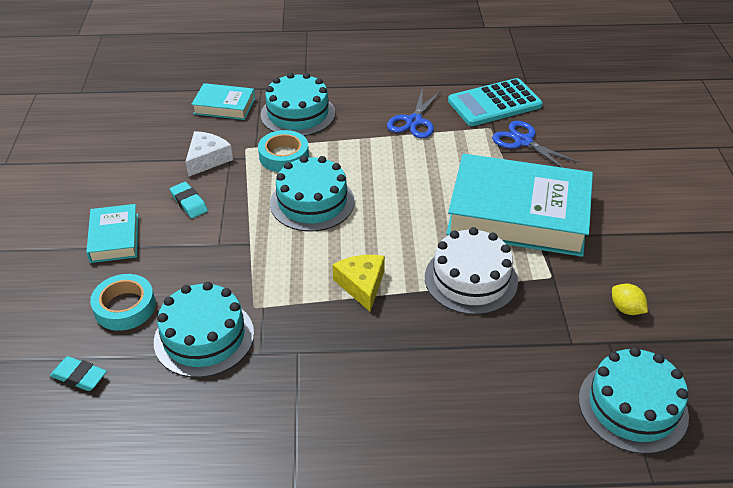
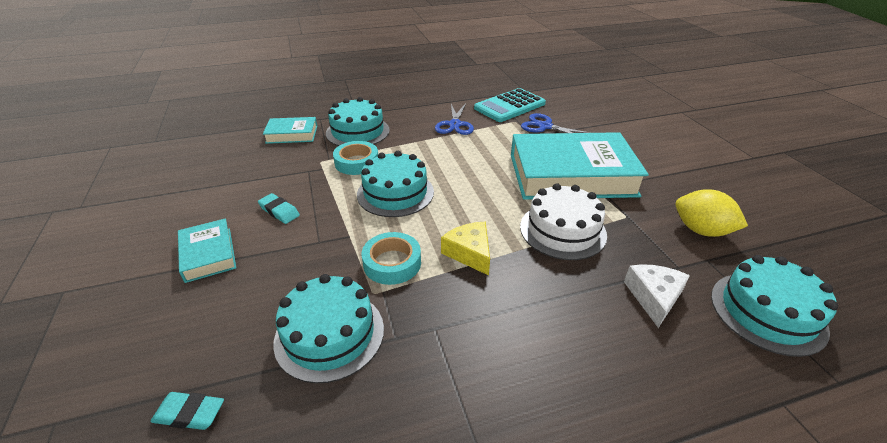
camera: 15 degrees left, 5 degrees down
turquoise tape [90,274,156,331] -> turquoise tape moved to [361,232,421,285]
white cheese [185,131,233,177] -> white cheese moved to [624,264,690,328]
yellow lemon [612,284,648,315] -> yellow lemon [675,189,748,237], size x1.73

